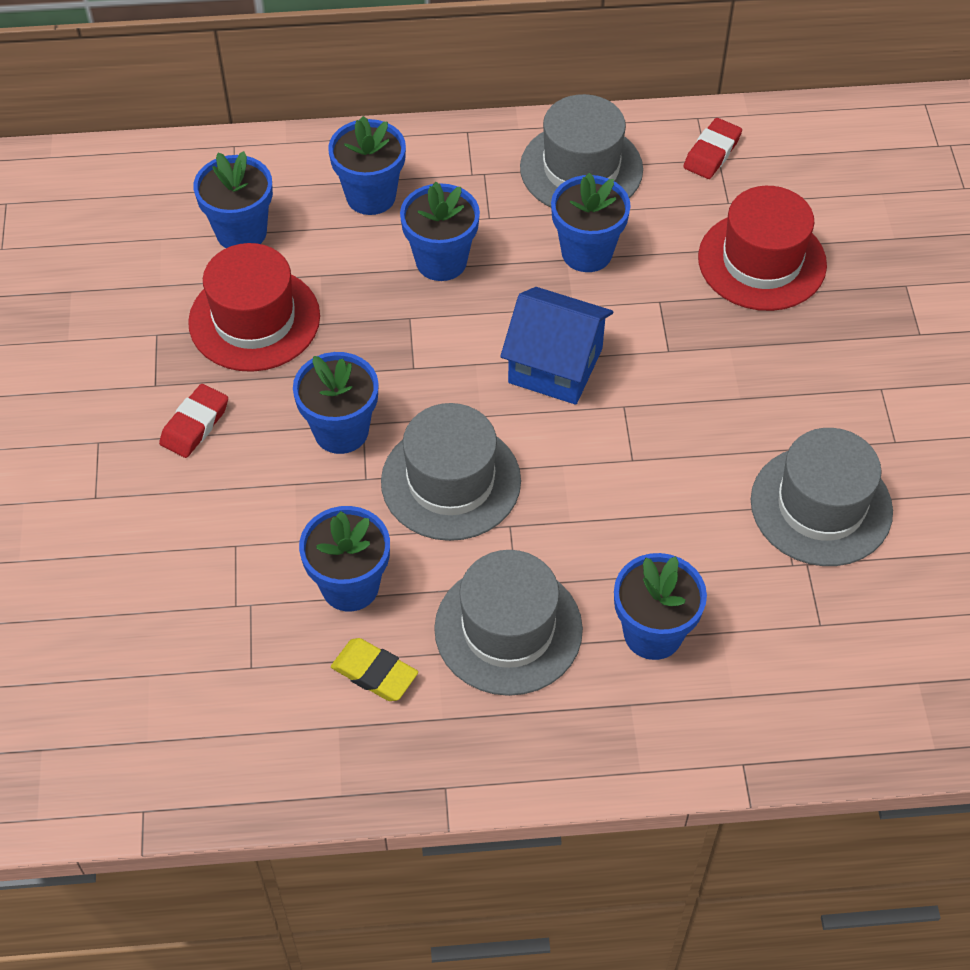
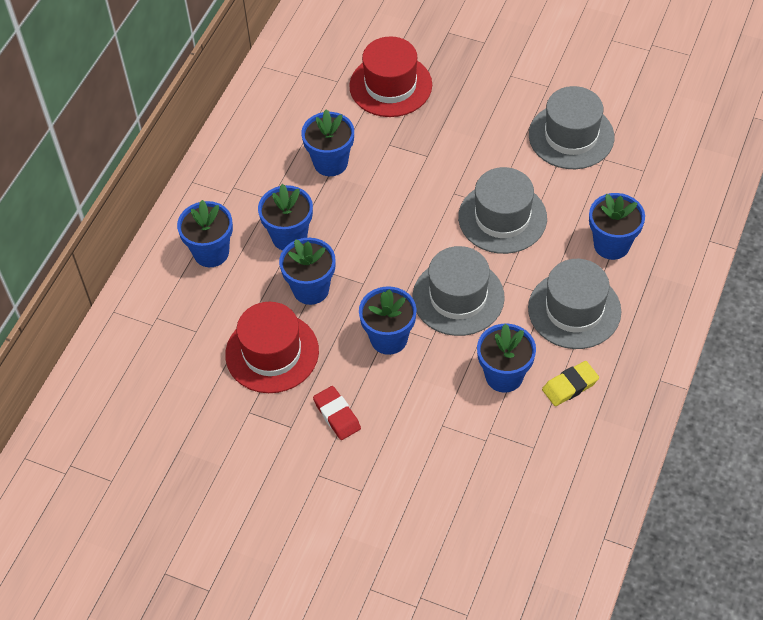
camera: 60 degrees left, 0 degrees up
blue flower pot [193,151,273,248] -> blue flower pot moved to [279,238,335,305]
blue house [500,287,613,405] -> none
grey hat [520,94,643,207] -> grey hat moved to [458,167,547,254]
red eraser [683,118,742,179] -> none

